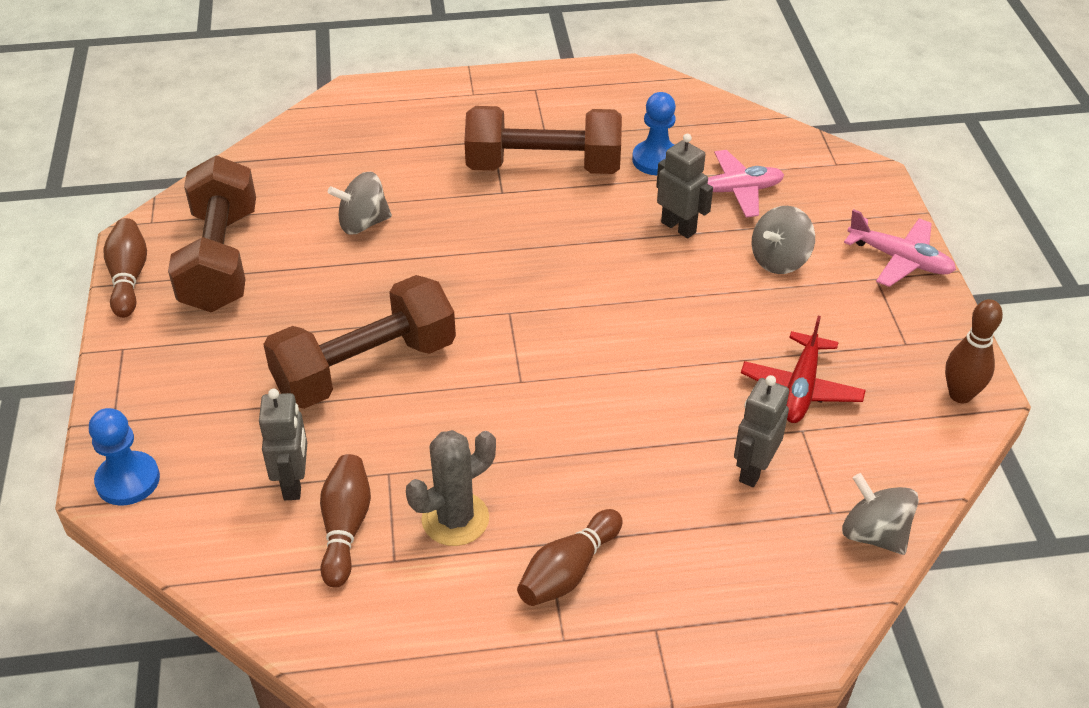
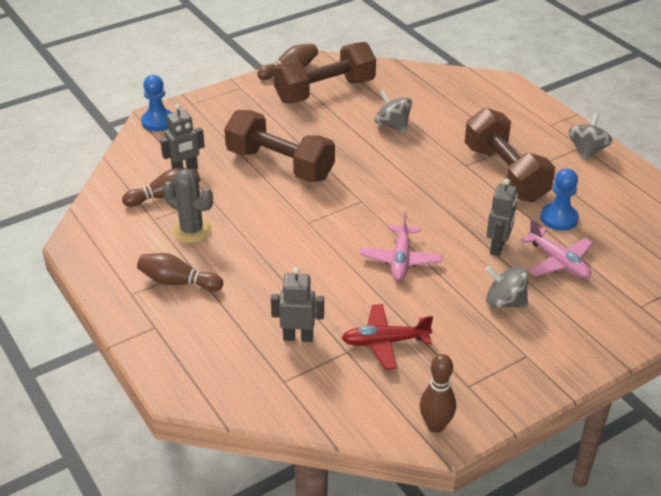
camera: 65 degrees right, 5 degrees down
grey spinning top [842,473,919,555] -> grey spinning top moved to [568,113,612,161]
pink plane [844,209,956,287] -> pink plane moved to [360,211,443,281]

